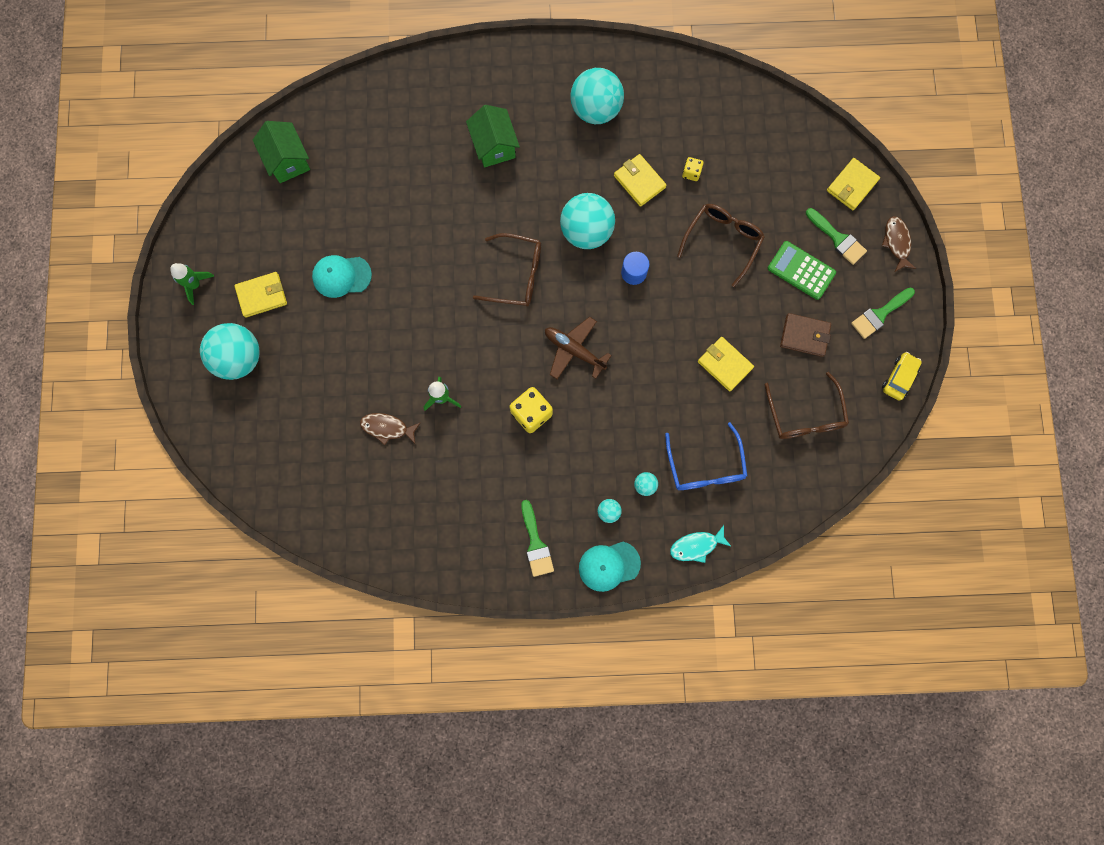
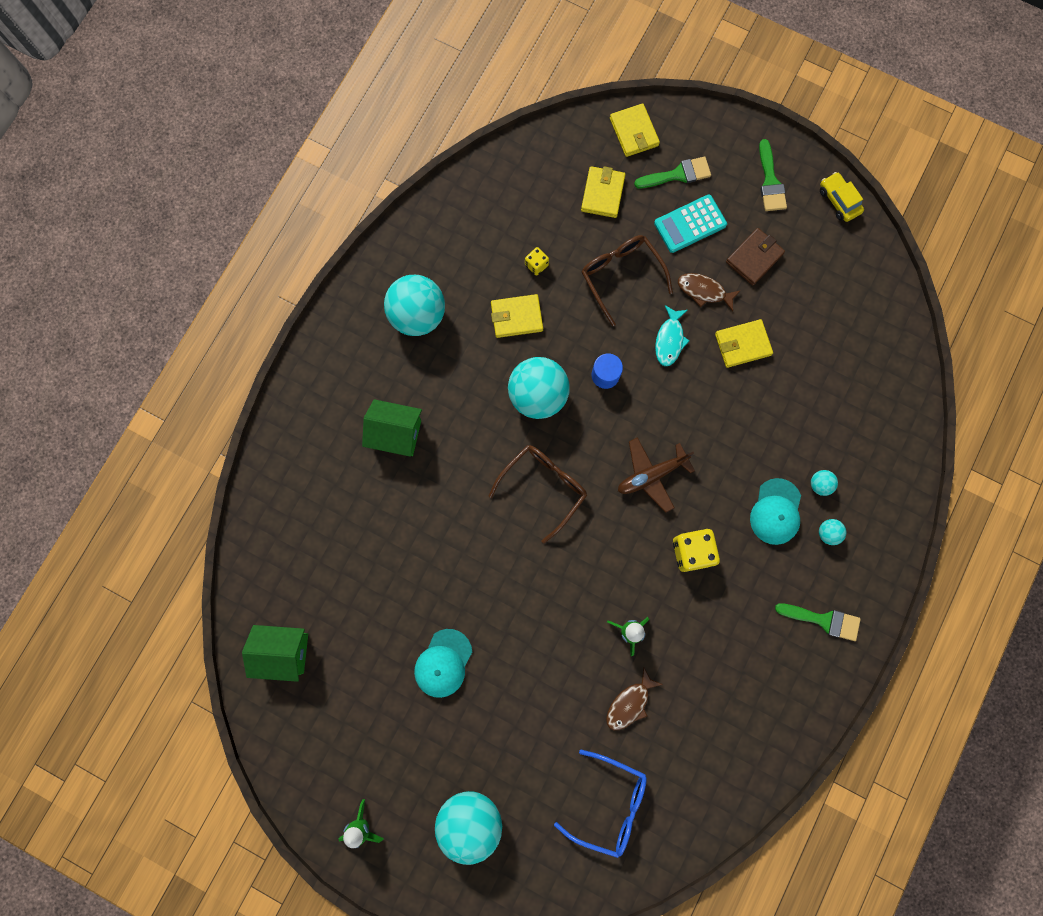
camera: 60 degrees left, 0 degrees up
yellow wallet [234,272,287,318] -> yellow wallet moved to [581,166,626,218]
turquoise cap [579,542,641,592] -> turquoise cap moved to [750,478,801,545]
blue glasses [665,422,747,490] -> blue glasses moved to [554,750,647,858]
turquoise fish [670,525,732,563] -> turquoise fish moved to [655,305,689,366]
brown glasses [764,372,849,439] -> none
green calculator [768,241,836,300] -> turquoise calculator [654,194,727,253]
brown fish [882,216,916,272] -> brown fish moved to [678,273,741,312]

